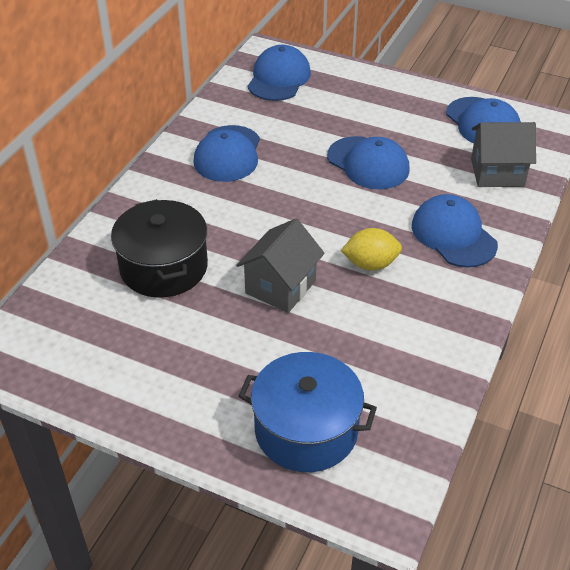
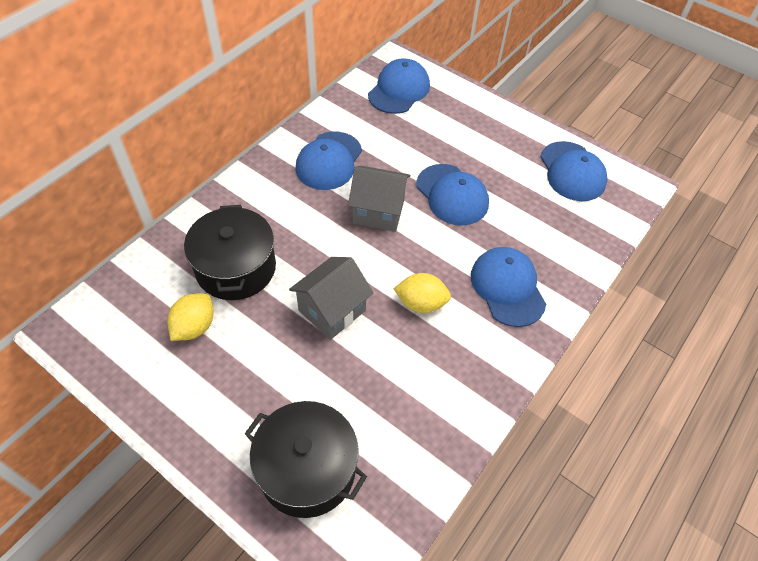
camera: 10 degrees right, 10 degrees up
blue pot [239,352,377,472] -> black pot [245,401,367,518]
grey house [471,122,536,187] -> grey house moved to [348,166,410,232]
none -> yellow lemon [167,293,214,341]

